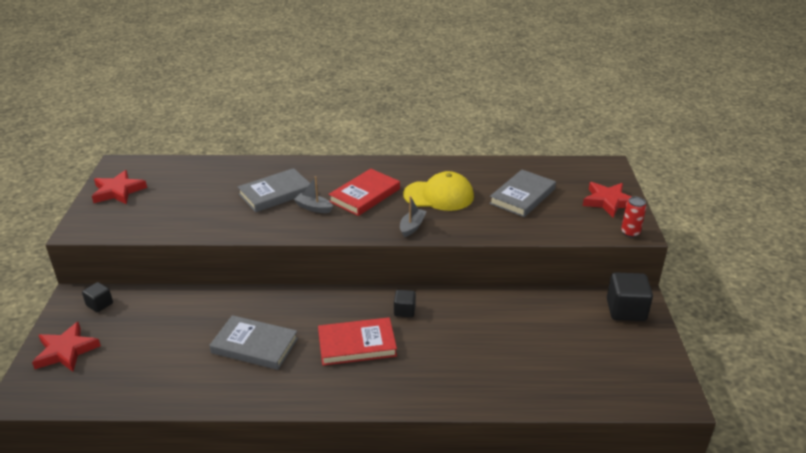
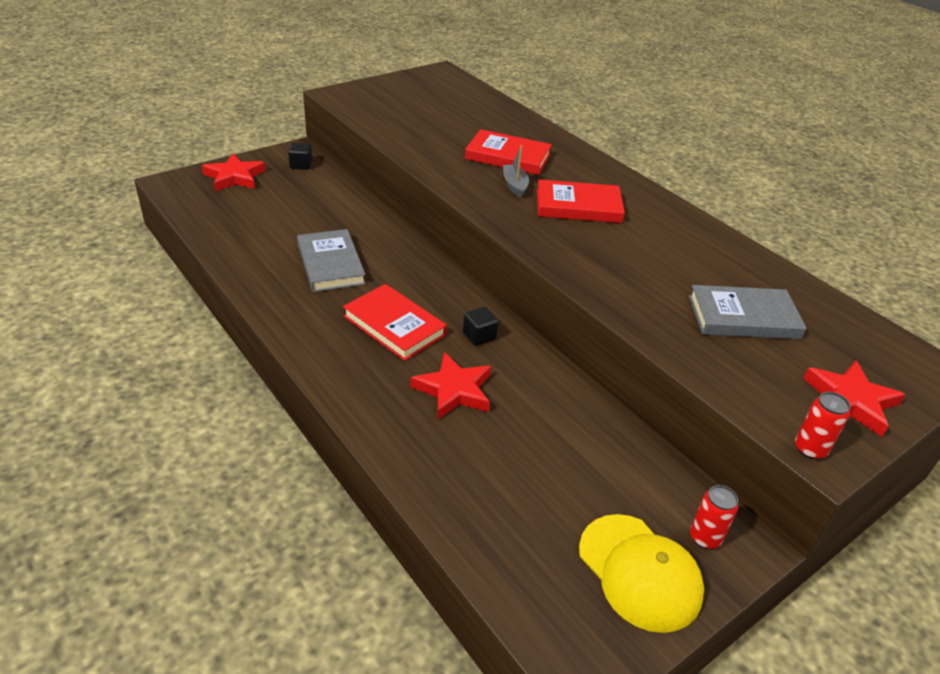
camera: 50 degrees right, 5 degrees up
red star [92,170,147,204] -> red star moved to [411,352,491,419]
grey book [238,168,310,212] -> red book [465,129,552,175]
grey boat [400,196,427,237] -> none
yellow cap [403,171,474,211] -> yellow cap moved to [579,514,704,633]
black cube [607,272,653,321] -> red can [690,485,738,549]

